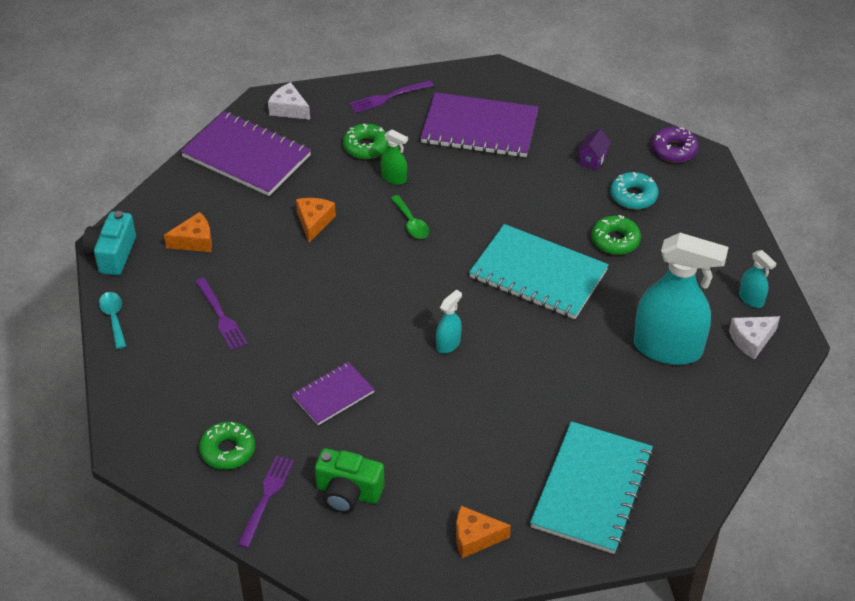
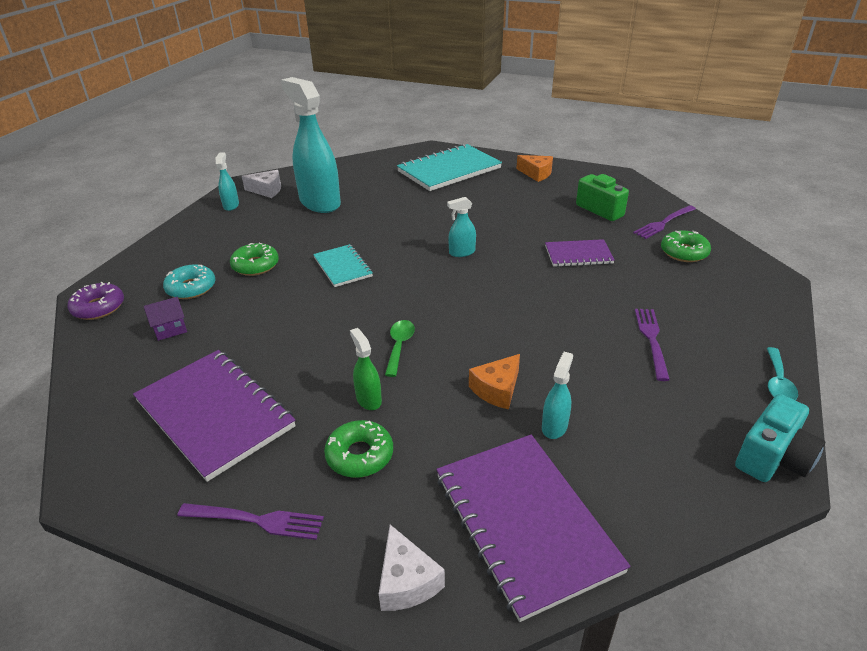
camera: 145 degrees left, 10 degrees down
orange cheese [164,212,212,252] -> none
turquoise notebook [469,224,609,319] -> turquoise notebook [313,244,373,287], size x0.55
none -> turquoise spray bottle [542,352,573,439]

